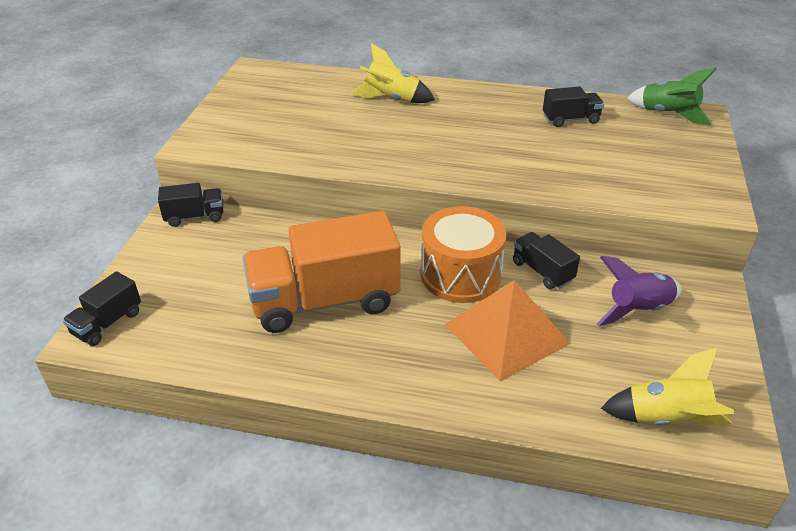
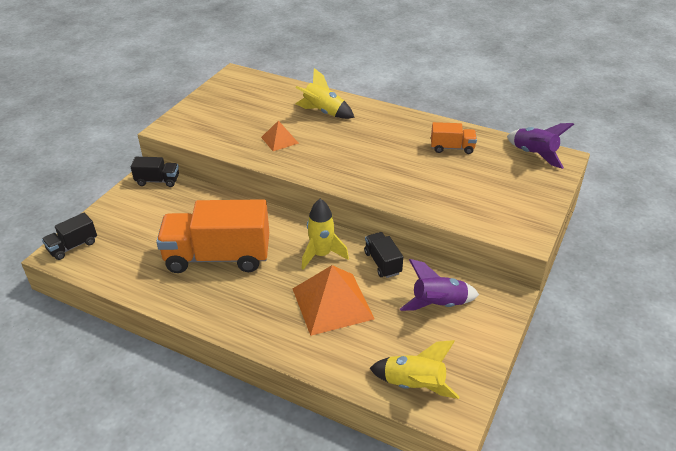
camera: 15 degrees right, 0 degrees up
orange drum [421,206,507,303] -> yellow rocket [302,199,349,270]
black truck [543,86,604,127] -> orange truck [431,122,477,154]
green rocket [627,67,716,125] -> purple rocket [507,123,574,169]
none -> orange pyramid [261,120,299,151]

